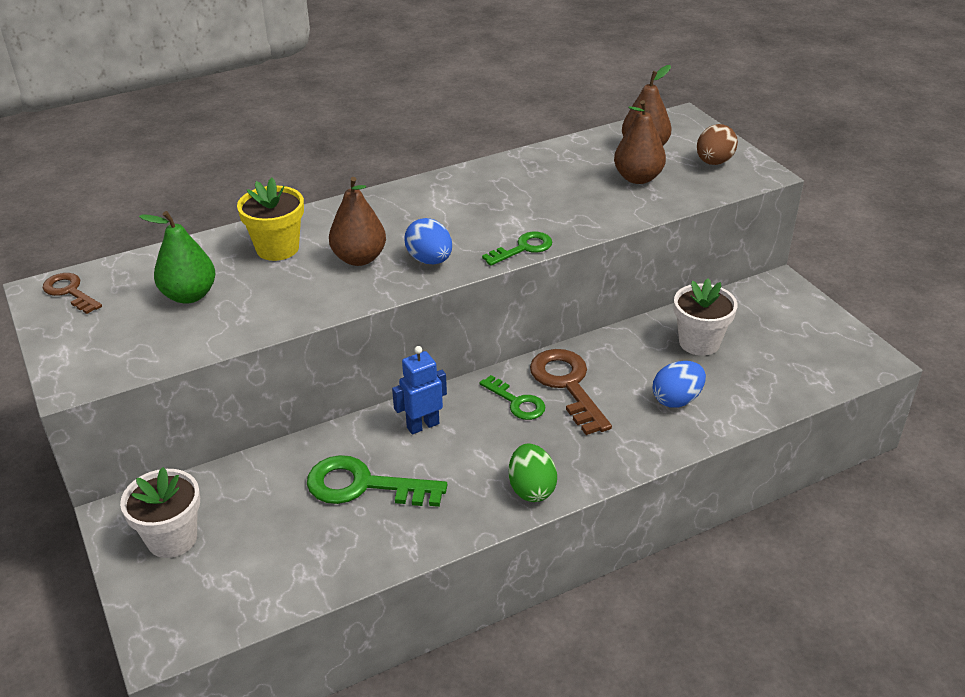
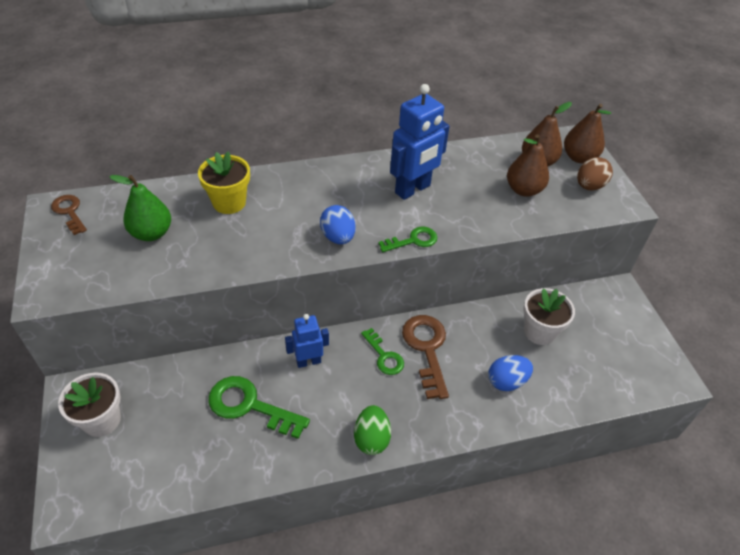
camera: 10 degrees right, 10 degrees up
brown pear [329,177,386,266] -> brown pear moved to [564,104,611,163]
none -> blue robot [390,84,450,200]

